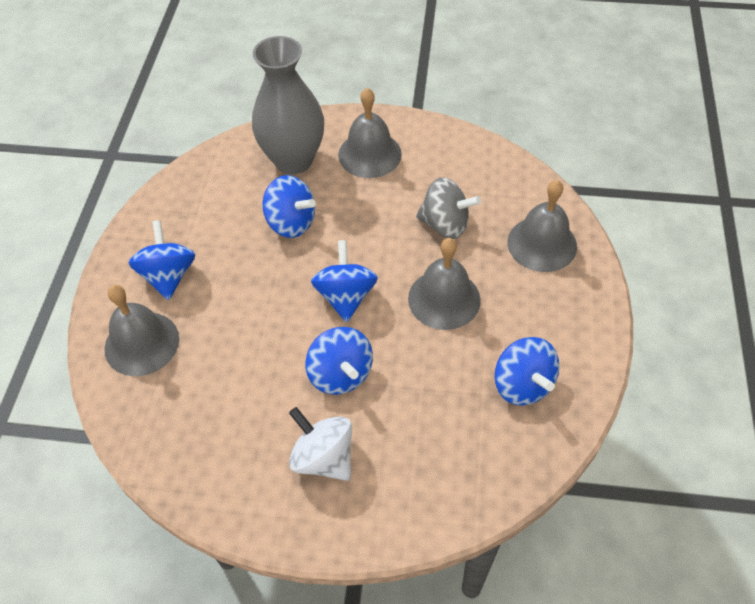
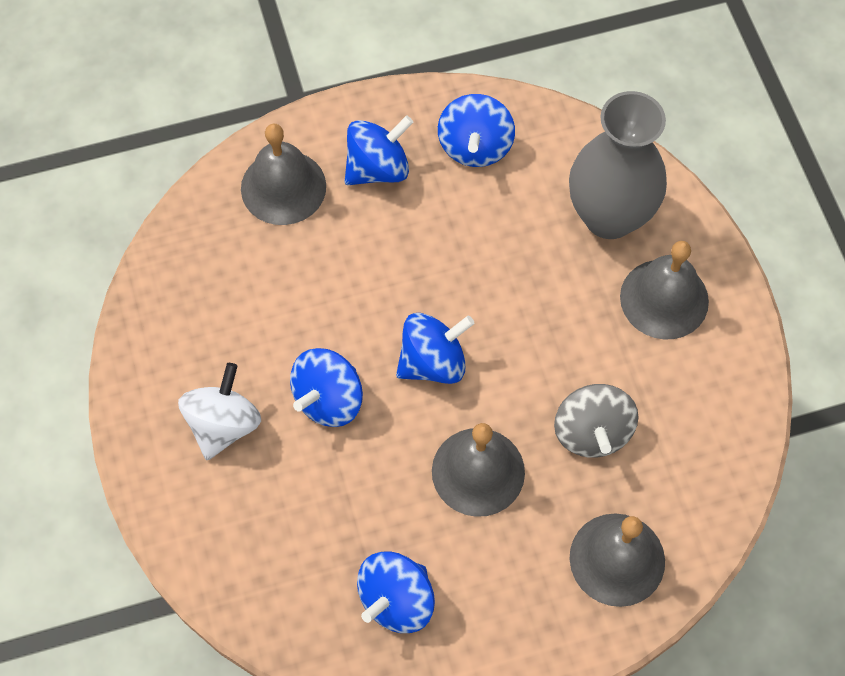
camera: 65 degrees right, 10 degrees up
blue spinning top [263,175,316,238] -> blue spinning top moved to [438,94,515,167]

